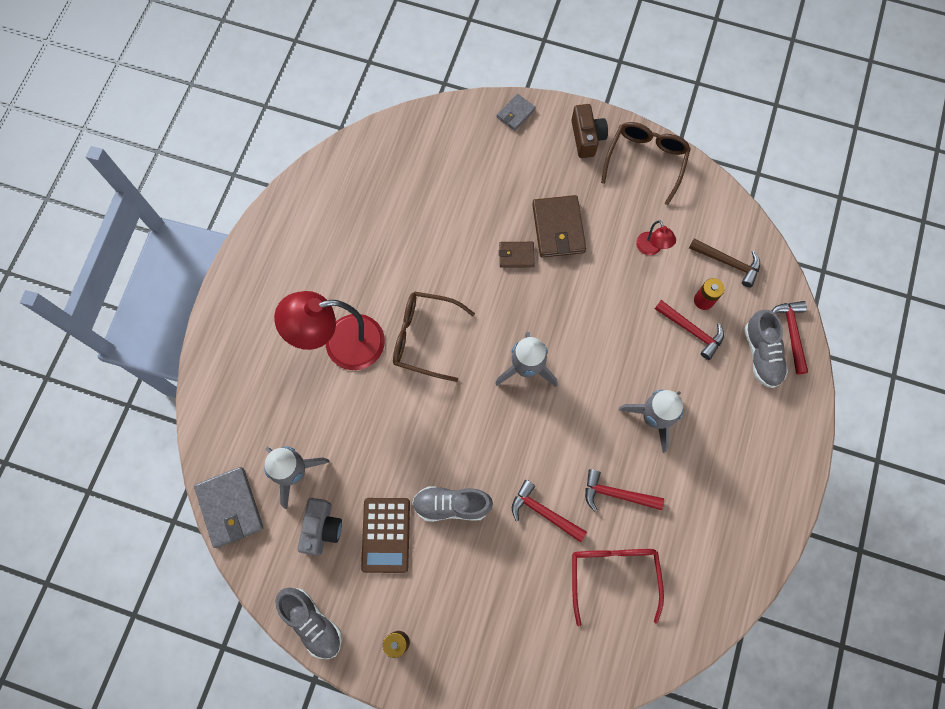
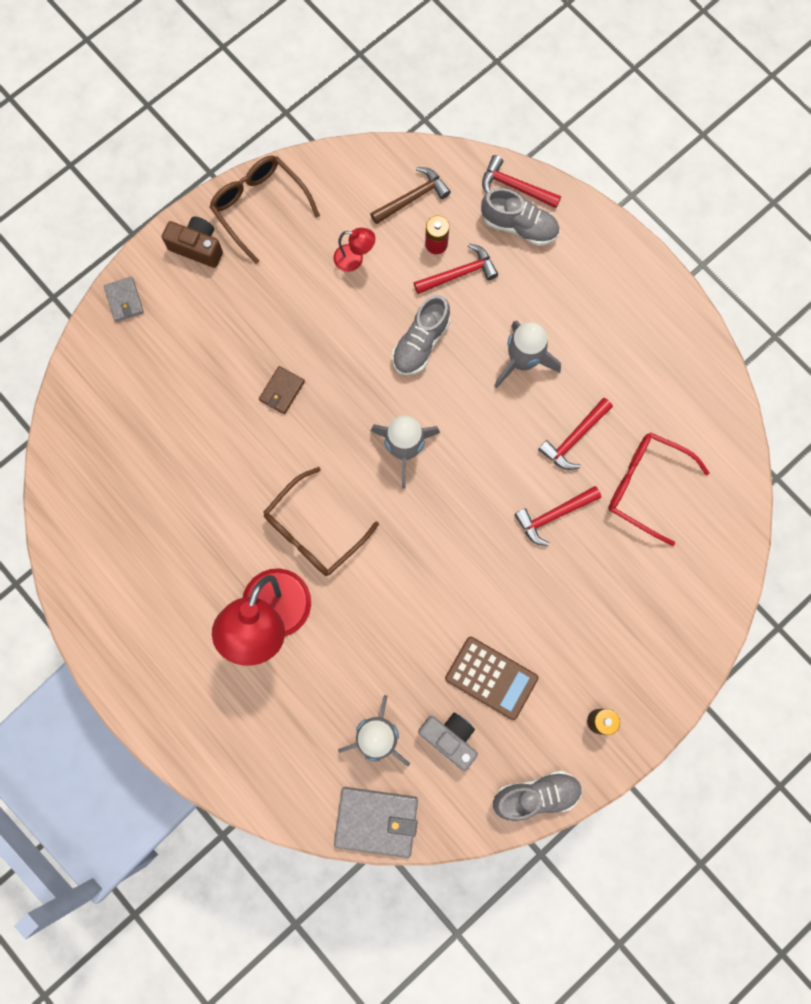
camera: 60 degrees left, 5 degrees up
grey shoe [412,486,493,522] -> grey shoe moved to [392,295,450,375]
brown wallet [532,195,586,258] -> none

